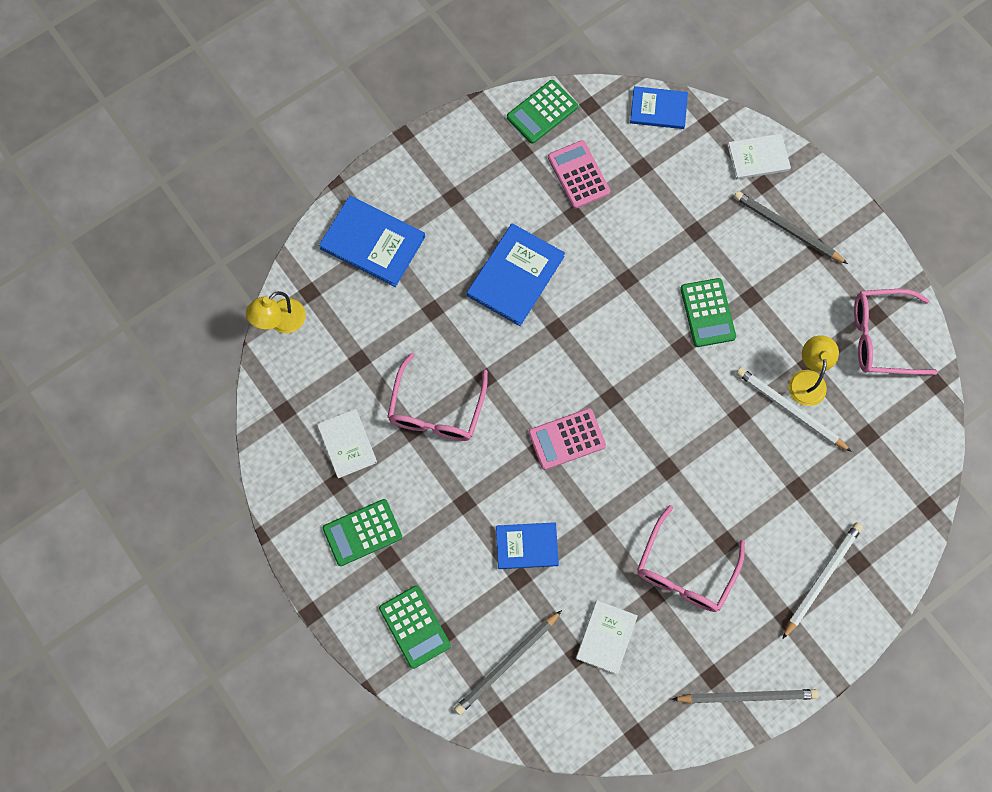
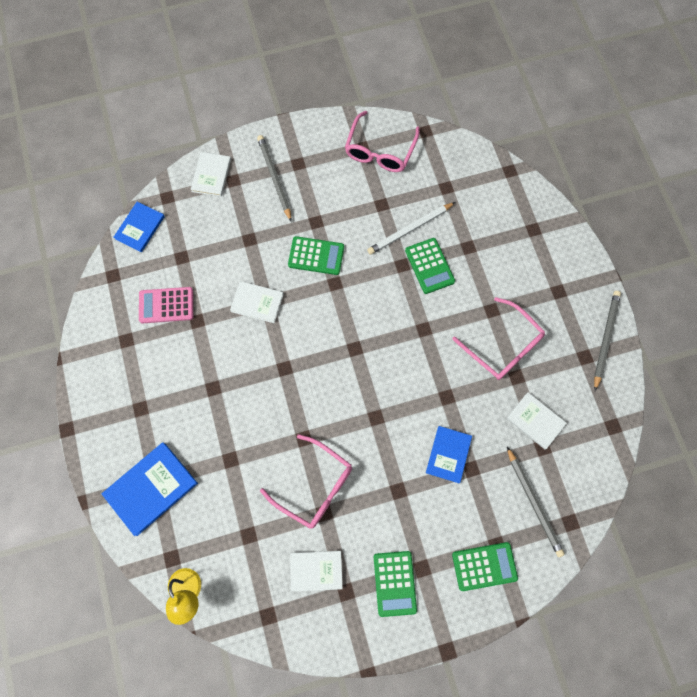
camera: 70 degrees left, 0 degrees up
blue book [467,223,565,326] -> none
green calculator [507,80,578,144] -> green calculator moved to [405,238,455,294]
pink calculator [528,408,606,470] -> none
grey pencil [734,191,848,264] -> grey pencil turned 105 degrees clockwise [257,135,292,222]
white pencil [782,522,863,639] -> none
yellow lamp [789,335,839,406] -> none
none -> white book [230,281,284,323]

